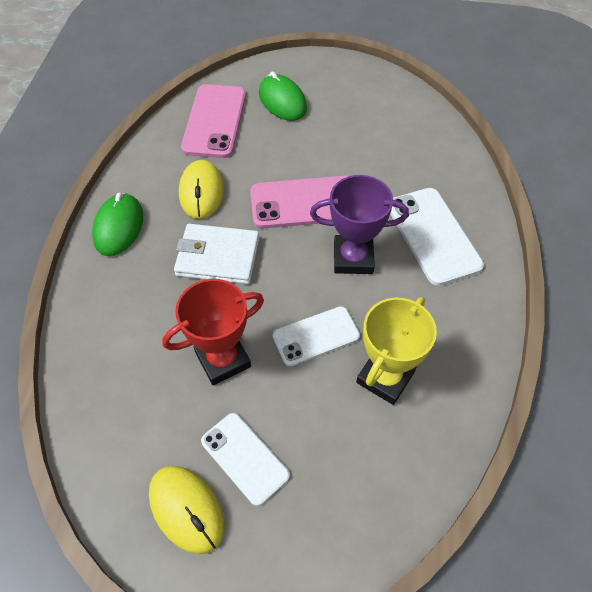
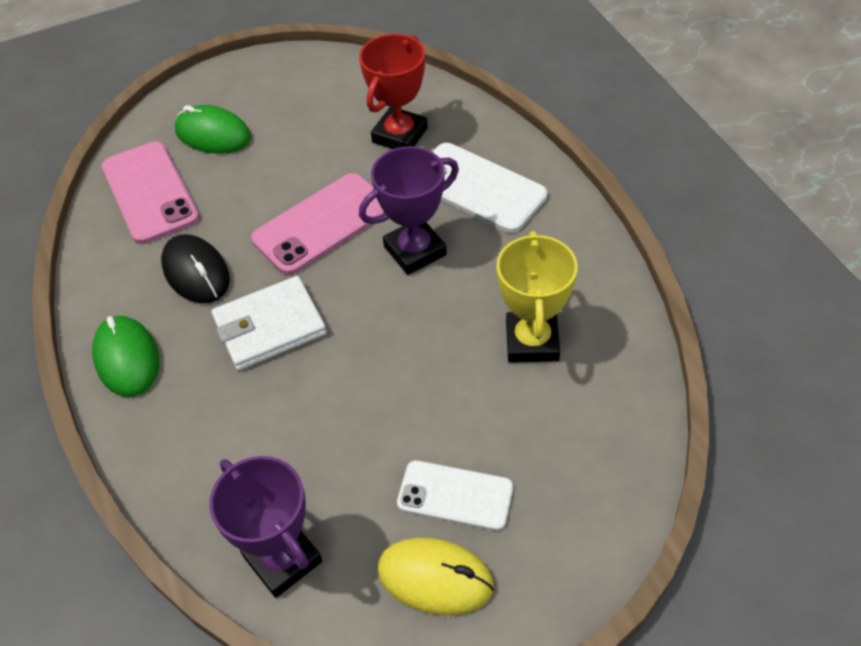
camera: 30 degrees left, 5 degrees down
red trophy [162,279,264,385] -> red trophy moved to [359,34,428,149]
yellow mouse [179,160,224,219] -> black mouse [161,234,230,303]
white phone [273,306,360,366] -> none
none -> purple trophy [209,456,322,598]

